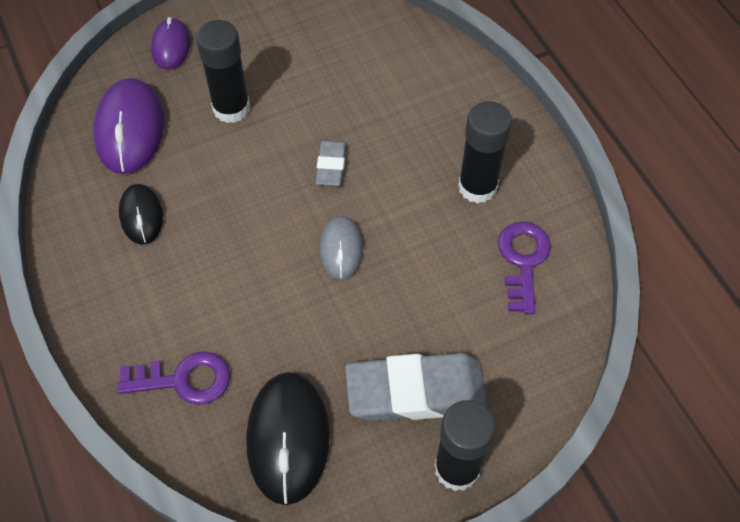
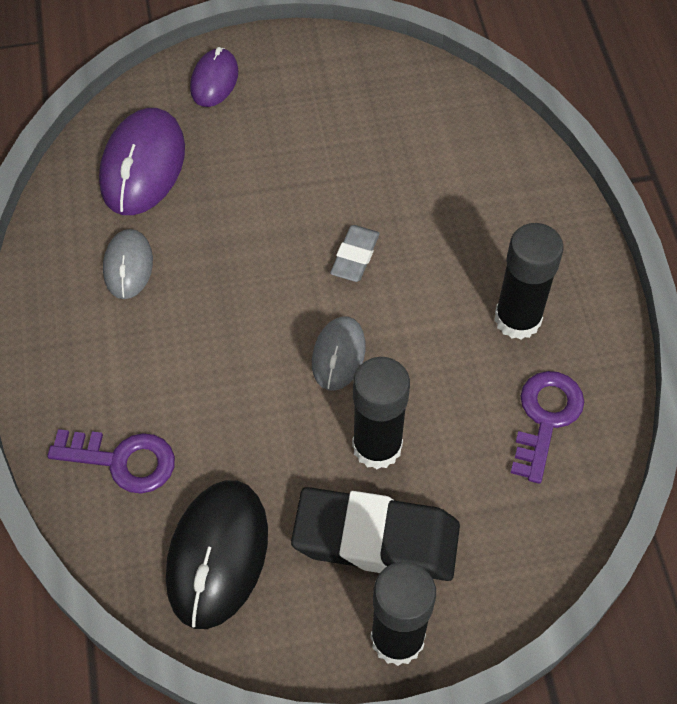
camera: 15 degrees right, 0 degrees up
black mouse [119,184,163,244] -> grey mouse [103,229,153,299]
black glue stick [196,20,250,123] -> black glue stick moved to [352,357,410,469]
grey eraser [345,353,488,421] -> black eraser [291,487,460,581]

